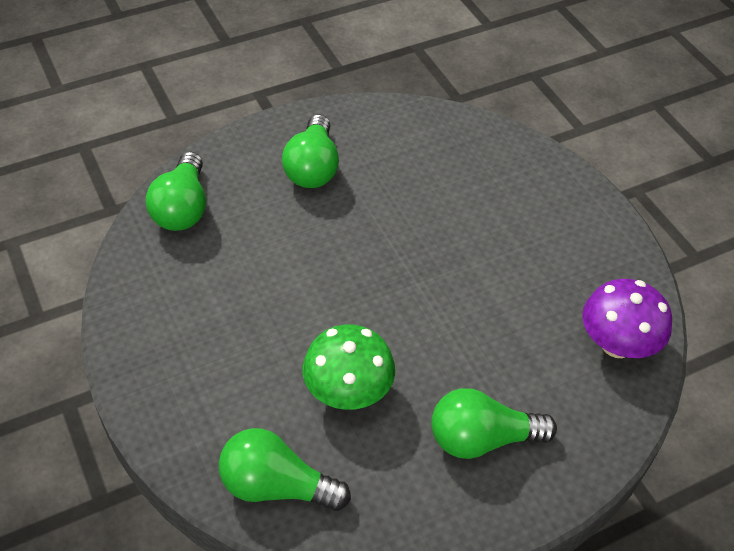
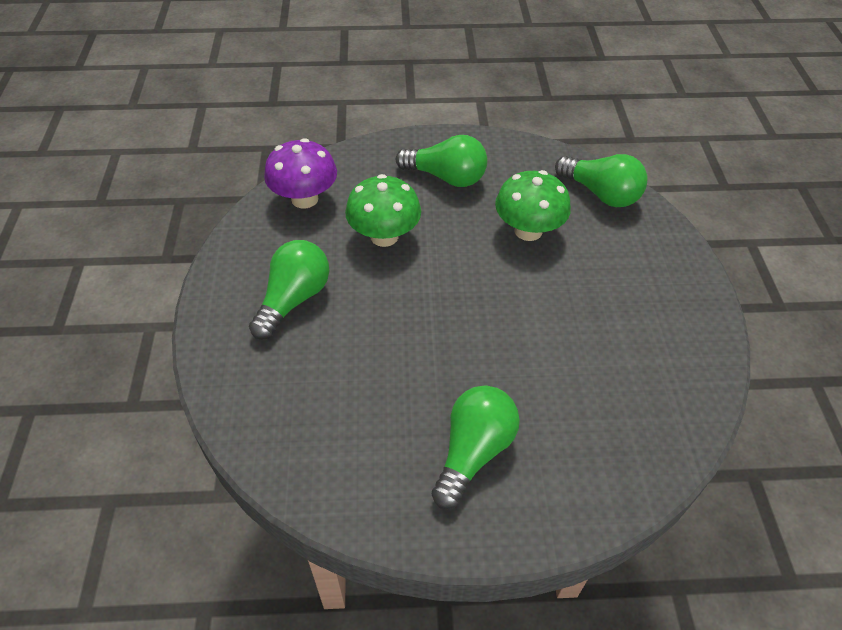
camera: 155 degrees left, 0 degrees up
green light bulb [146,152,206,231] -> green light bulb moved to [249,240,329,340]
none -> green mushroom [345,174,421,247]

